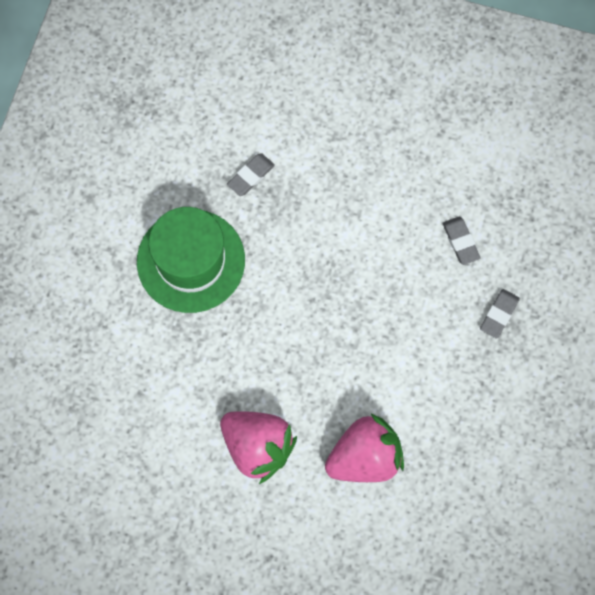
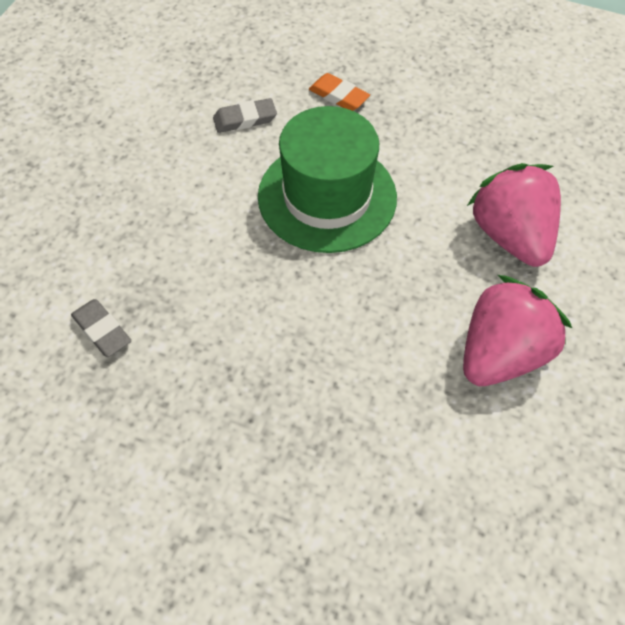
camera: 85 degrees left, 15 degrees down
green hat [137,207,245,313] -> green hat moved to [258,106,397,253]
grey eraser [480,289,520,339] -> orange eraser [309,73,370,111]

